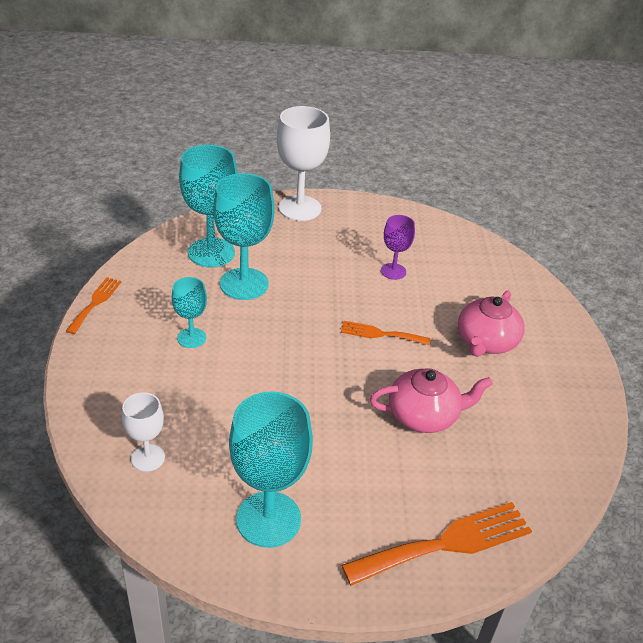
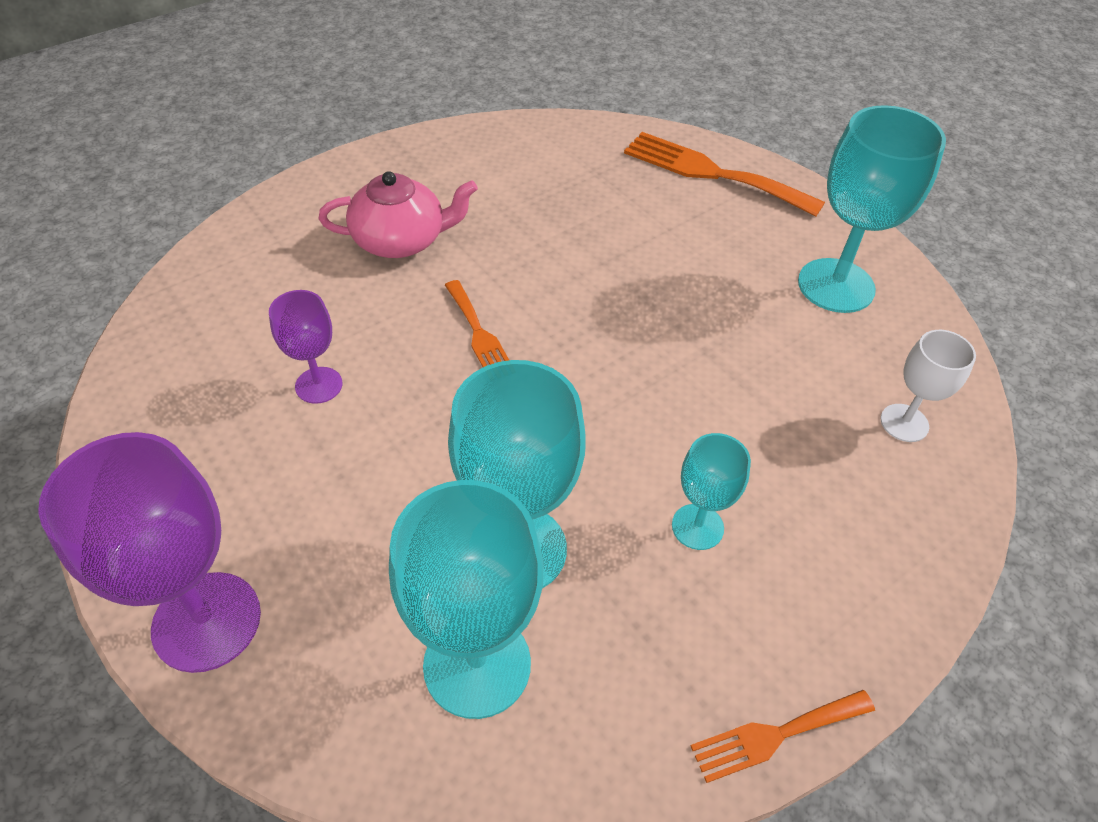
camera: 125 degrees left, 10 degrees up
white goblet [277,106,330,221] -> purple goblet [38,432,261,673]
pink teapot [370,368,493,433] -> none

